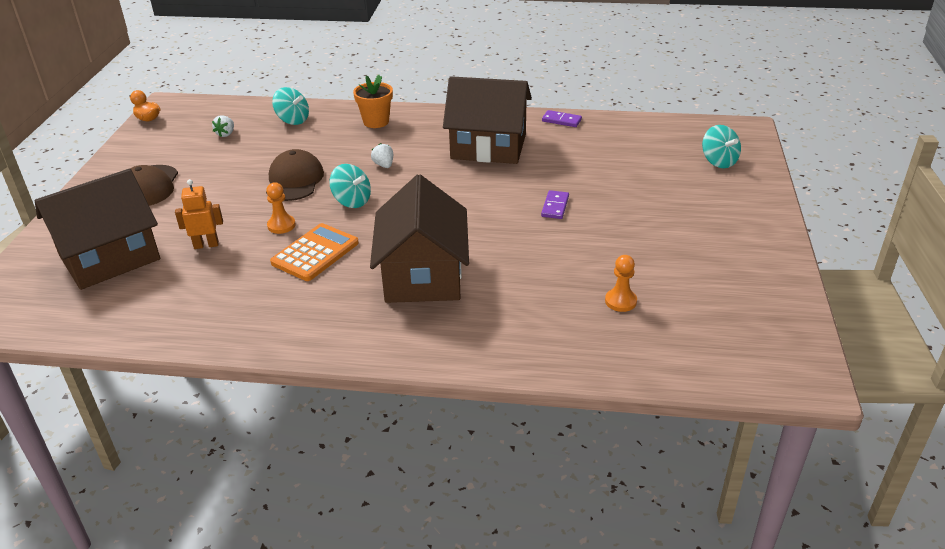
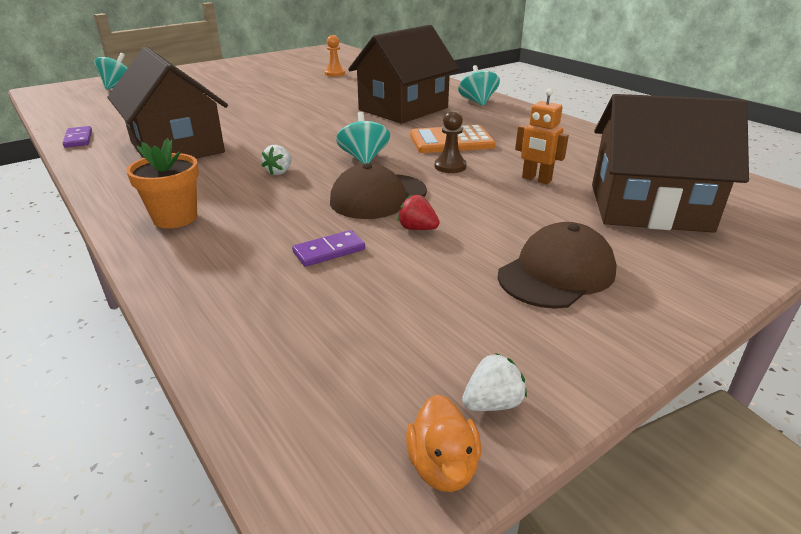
camera: 135 degrees left, 5 degrees down
white strawberry [212,115,234,137] -> white strawberry moved to [462,353,527,411]
orange pawn [266,182,296,234] -> brown pawn [435,110,467,173]
turquoise spinning top [272,87,309,125] -> turquoise spinning top moved to [458,65,500,106]
purple domino [541,190,569,219] -> purple domino moved to [292,230,365,267]
none -> red strawberry [398,195,440,230]

